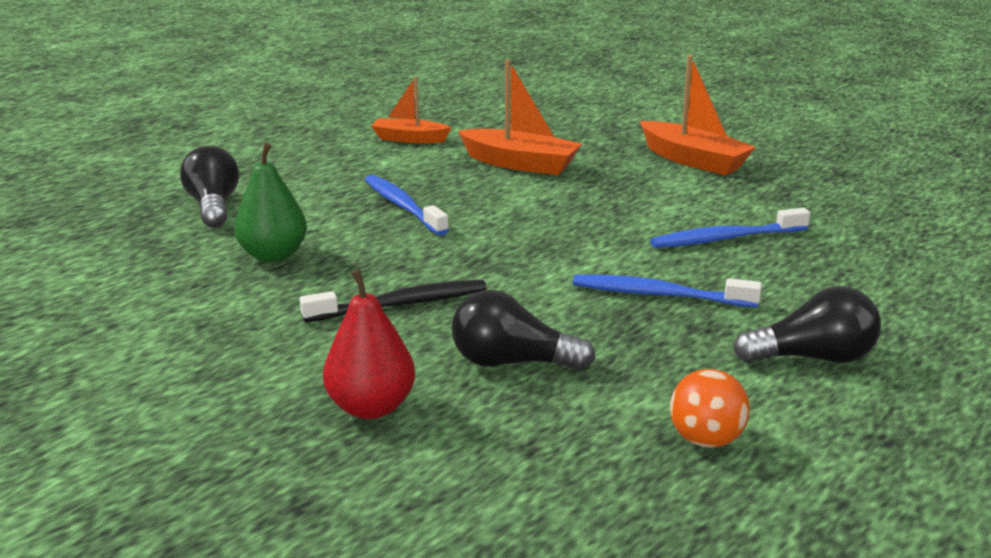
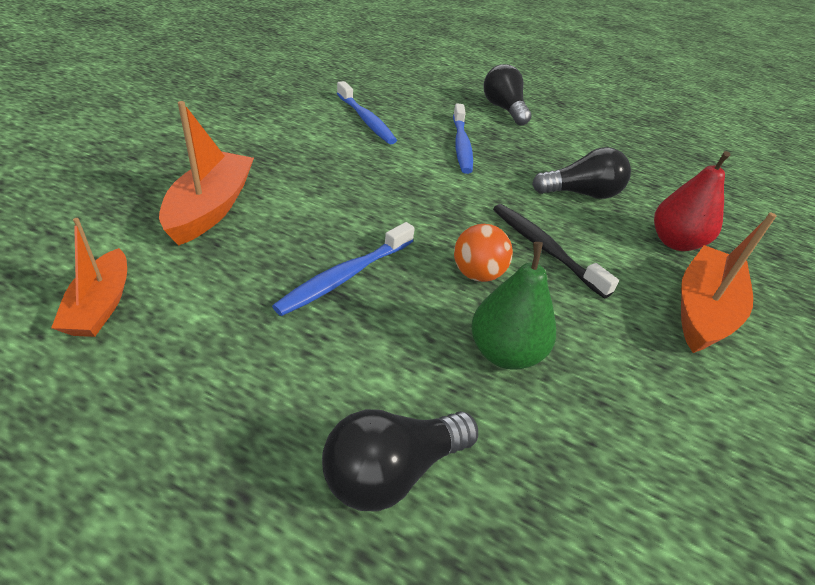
camera: 110 degrees left, 15 degrees up
black light bulb [451,290,595,371] -> black light bulb turned 90 degrees counterclockwise [532,147,631,199]
orange boat [640,55,756,175] -> orange boat moved to [681,213,777,353]
orange ball [670,369,750,448] -> orange ball moved to [454,224,513,282]

